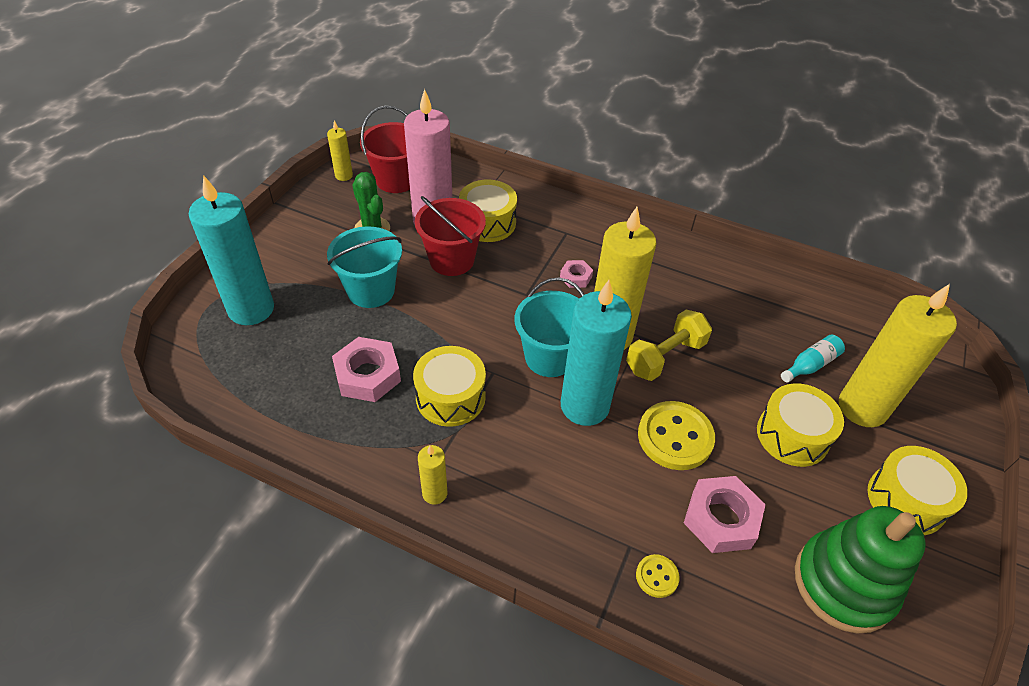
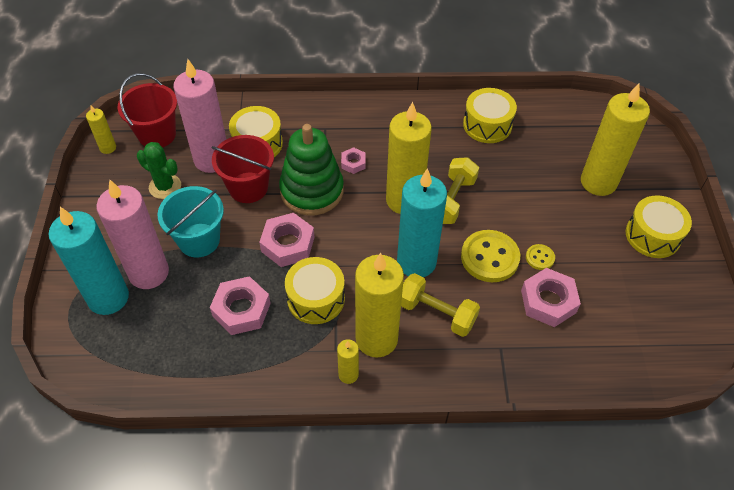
camera: 25 degrees left, 5 degrees up
turquoise bucket [515,277,584,377] -> none
yellow button [636,554,680,598] -> yellow button moved to [526,244,555,270]
yellow drum [757,383,844,467] -> yellow drum moved to [463,88,517,143]
turquoise bottle [781,335,845,383] -> none
green stacking toy [795,506,926,634] -> green stacking toy moved to [279,124,344,215]
none -> pink candle [96,179,169,289]
none -> pink nut [259,213,314,267]
none -> yellow candle [355,253,404,358]
none -> yellow dumbbell [401,273,480,337]

